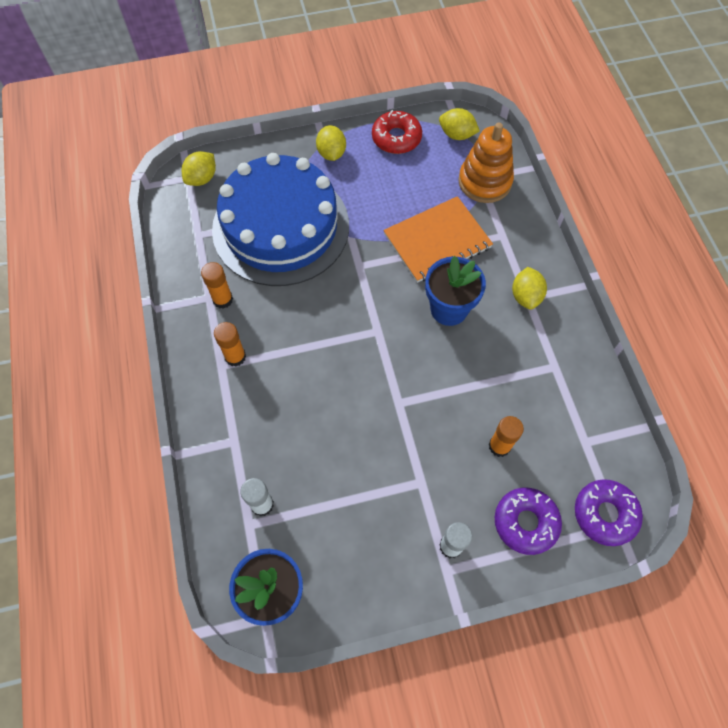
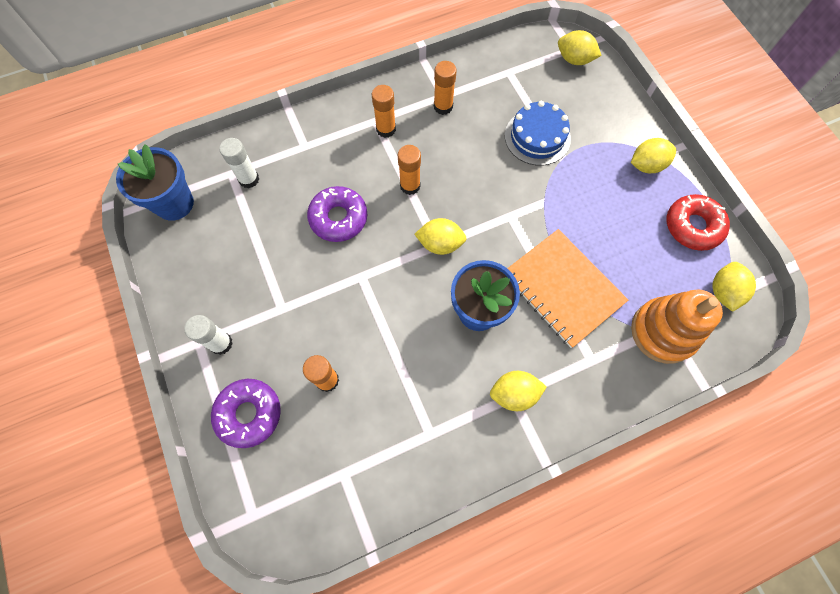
camera: 80 degrees right, 5 degrees up
blue cake [212,153,349,286] -> blue cake [505,101,571,166], size x0.47
purple donut [575,479,643,546] -> purple donut moved to [307,186,367,242]
none -> orange glue stick [398,145,421,195]
none -> yellow lemon [414,218,467,255]

